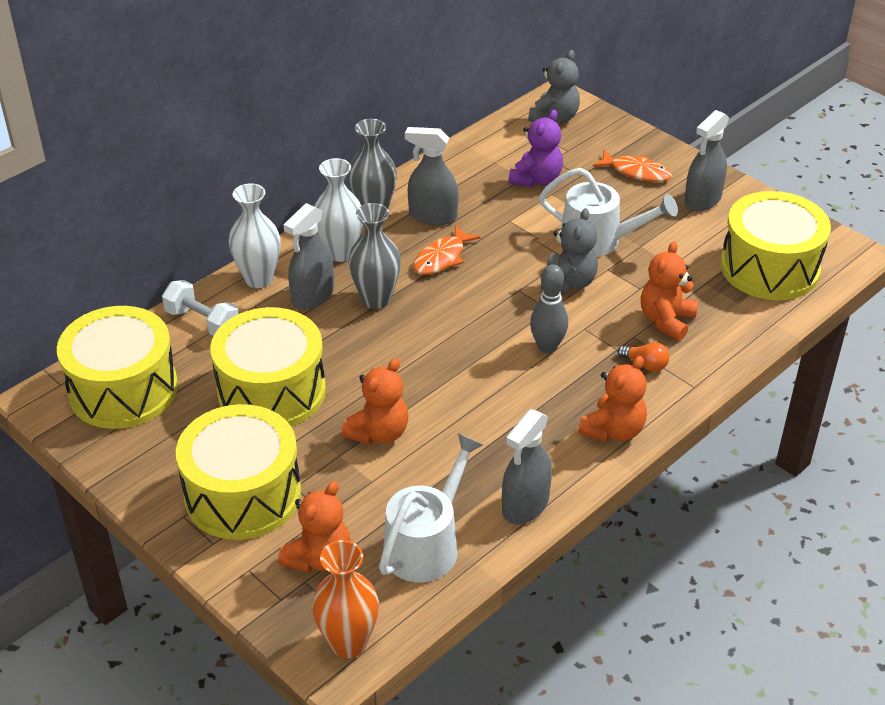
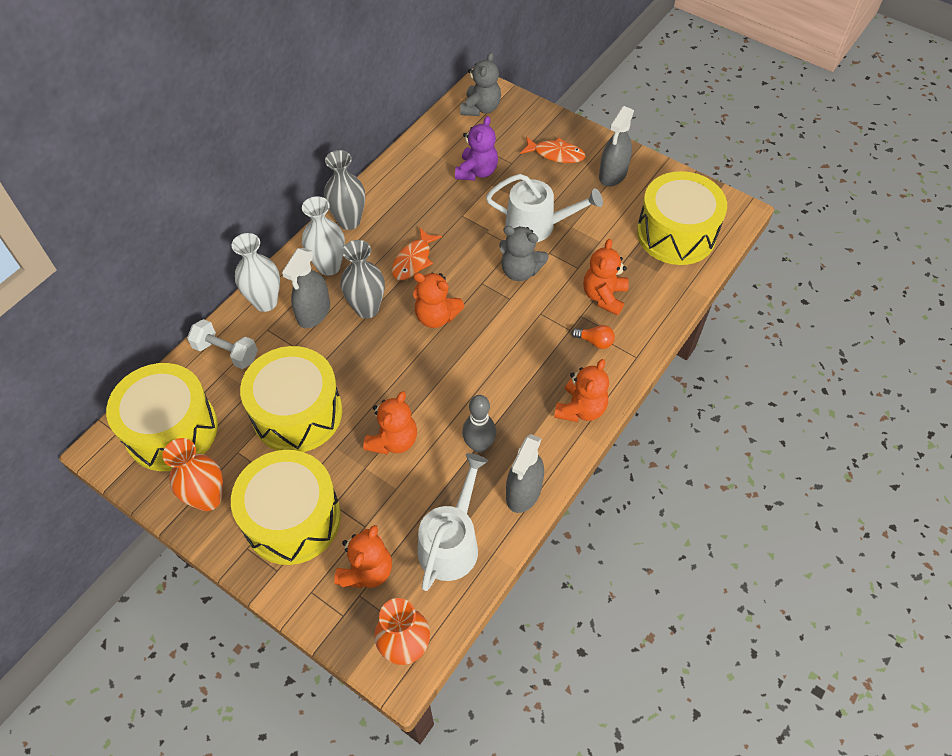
camera: 10 degrees left, 15 degrees up
grey spray bottle [405,127,459,225] -> none
grey bowling pin [530,264,568,353] -> grey bowling pin moved to [462,395,496,453]
grey teddy bear [541,208,598,293] -> grey teddy bear turned 105 degrees clockwise [499,226,549,281]
none -> orange vase [162,438,223,511]
none -> orange teddy bear [413,272,465,328]

